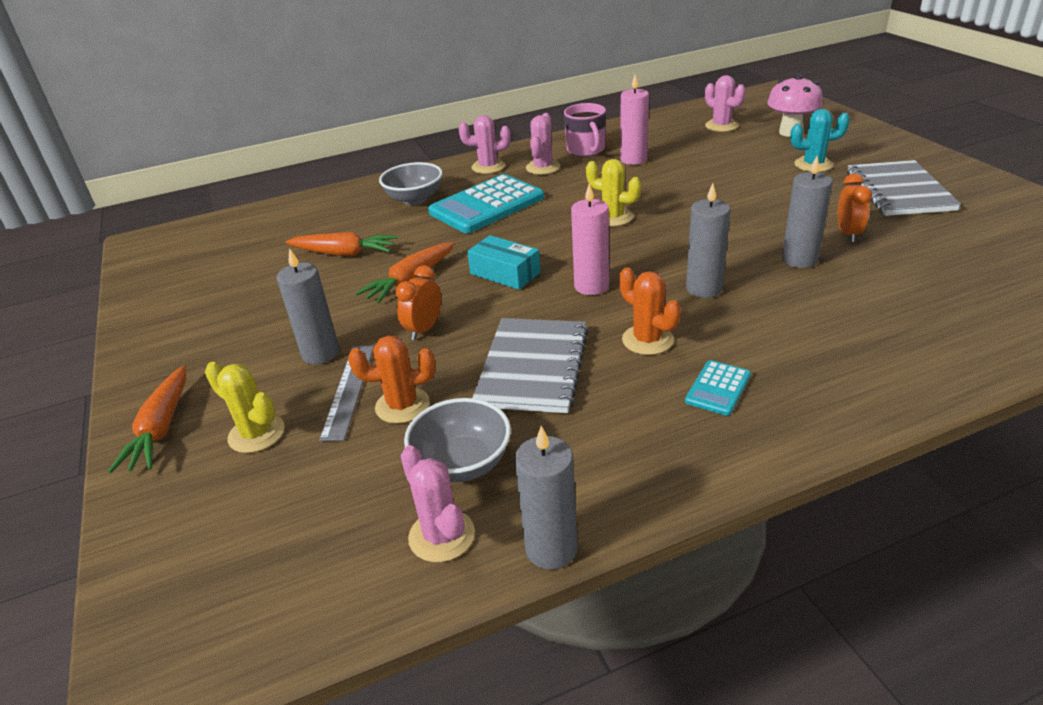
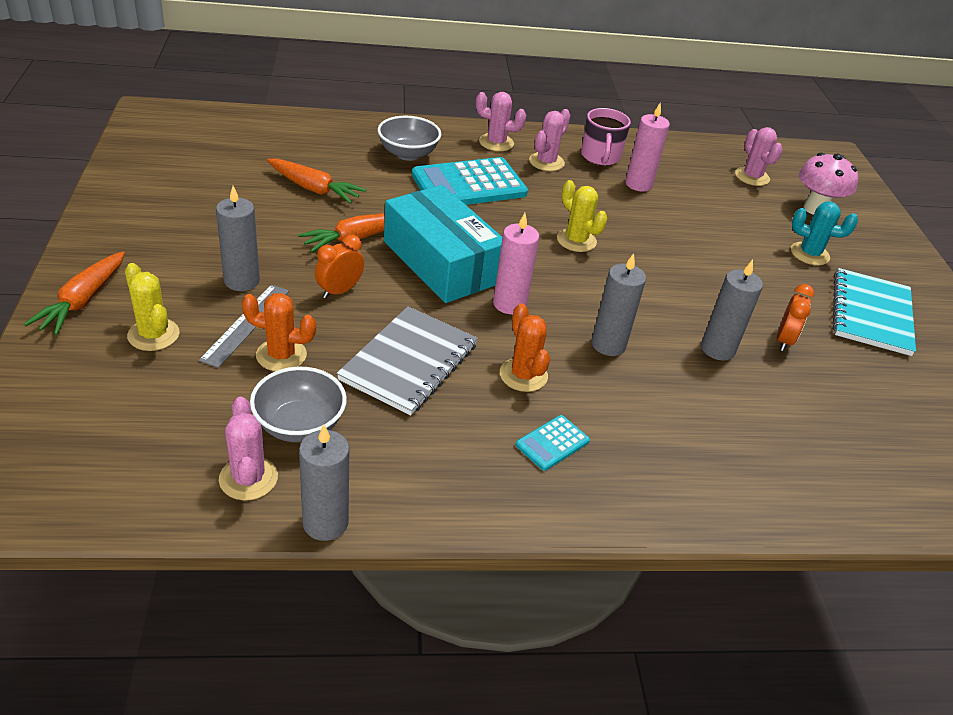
camera: 10 degrees right, 5 degrees up
turquoise box [467,235,541,290] -> turquoise box [384,185,503,303], size x1.89
grey notebook [847,160,961,216] -> turquoise notebook [833,268,916,356]

